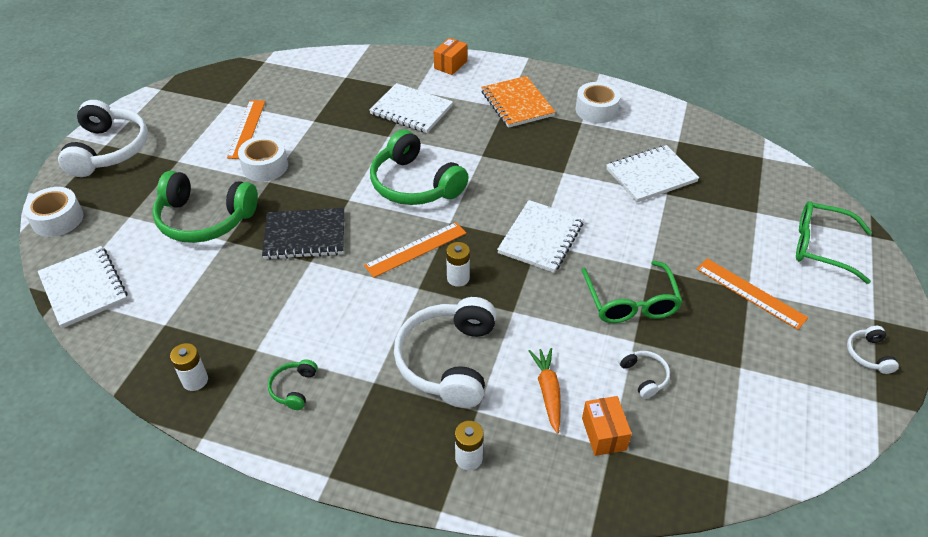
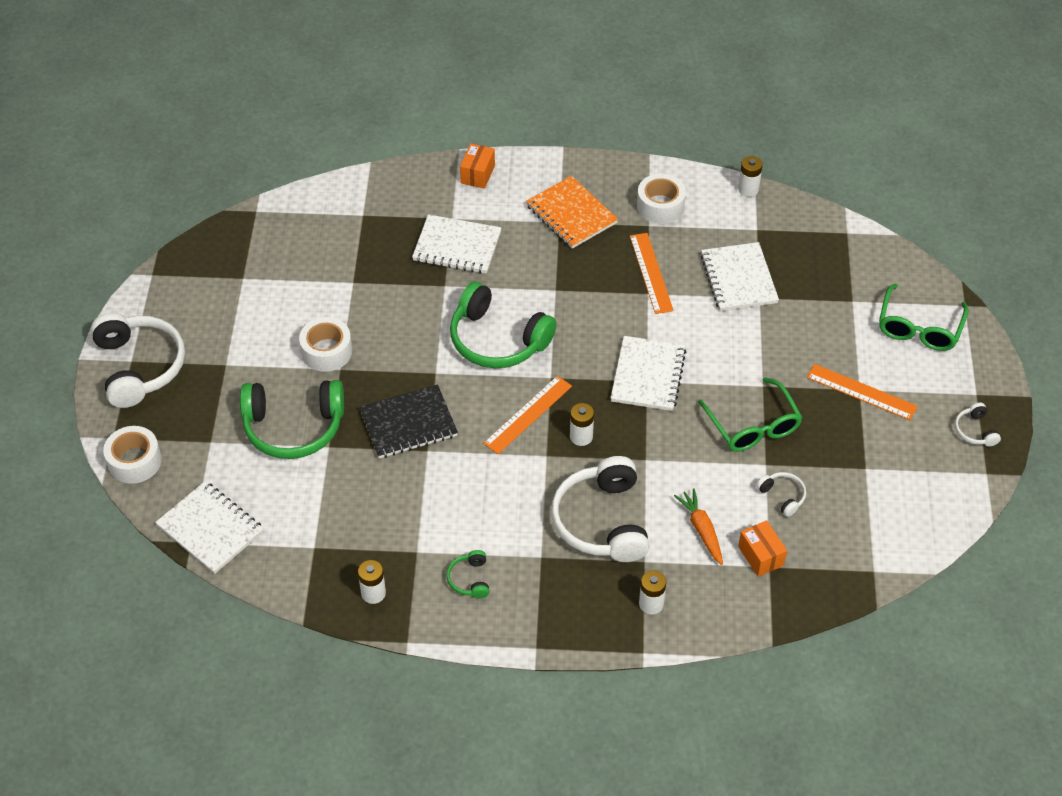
camera: 15 degrees left, 5 degrees up
orange ruler [227,100,265,159] -> orange ruler moved to [630,233,674,314]
white notebook [606,145,699,202] -> white notebook turned 60 degrees counterclockwise [700,242,779,311]
green glasses [796,201,872,284] -> green glasses turned 75 degrees counterclockwise [879,284,969,351]
none -> white battery [738,156,763,197]

